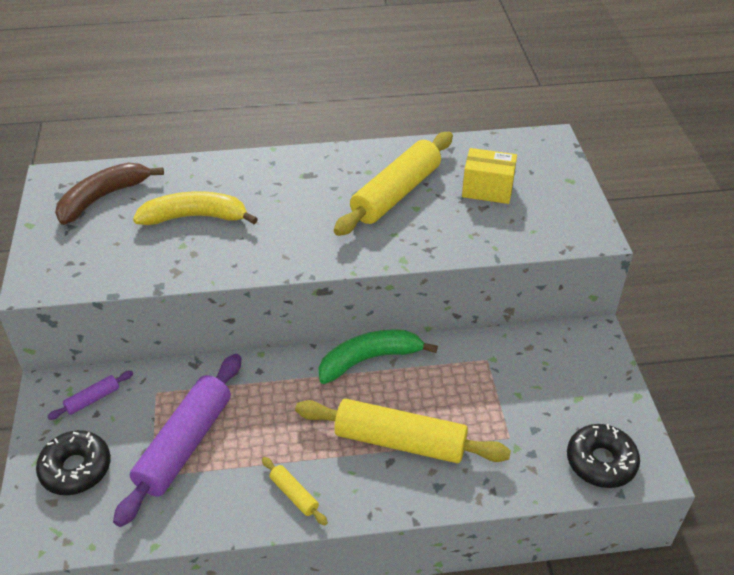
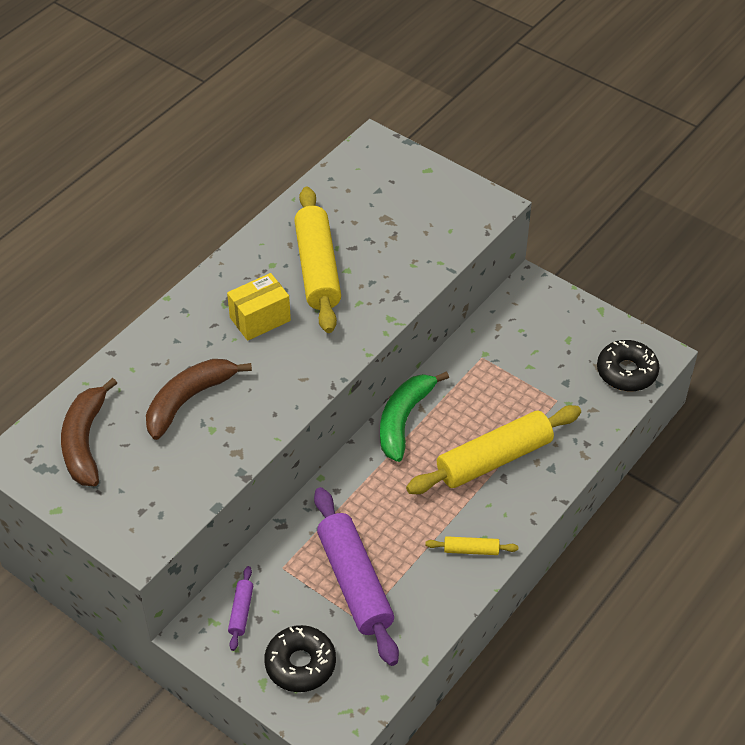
camera: 45 degrees left, 5 degrees up
yellow banana [133,191,258,225] -> brown banana [146,359,252,440]
yellow box [462,148,517,204] -> yellow box moved to [227,273,291,341]

